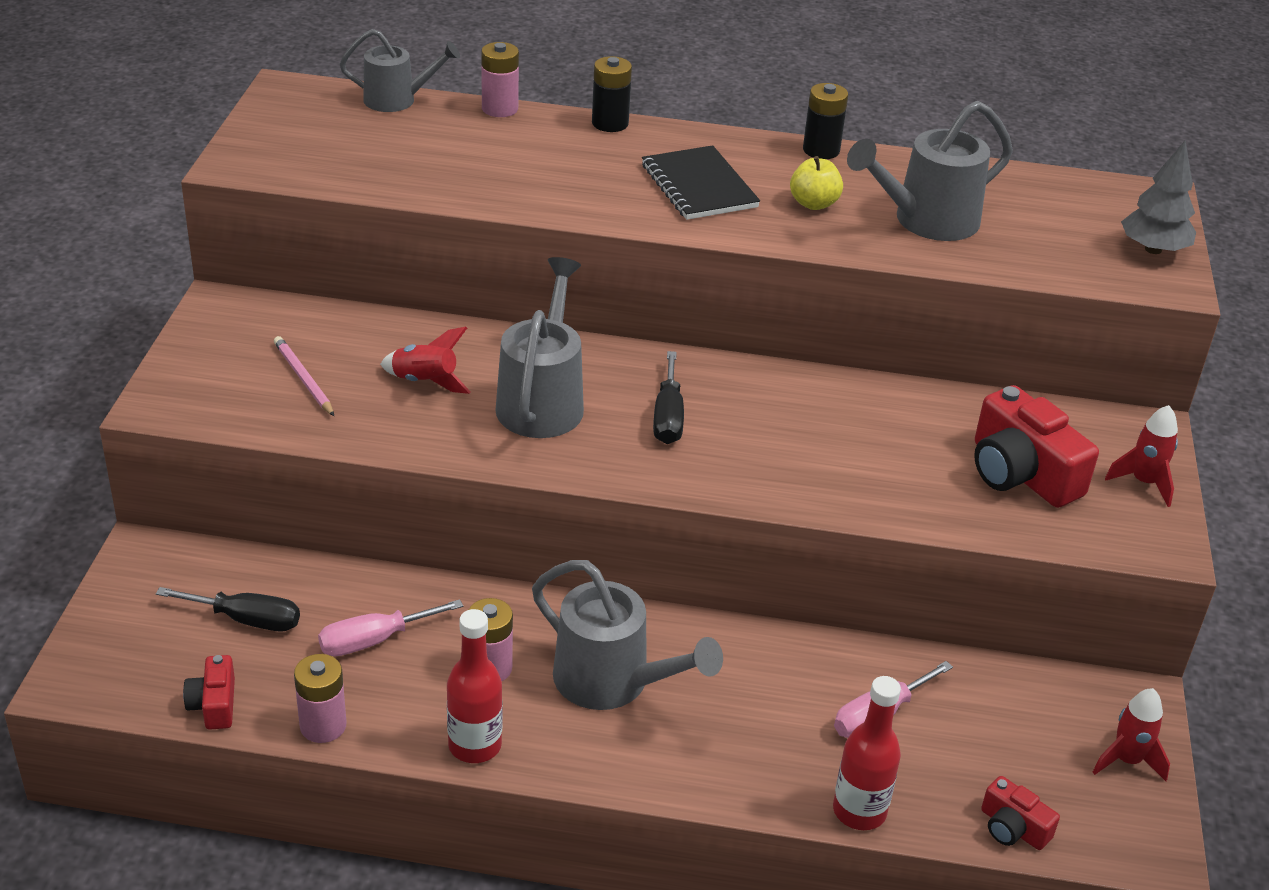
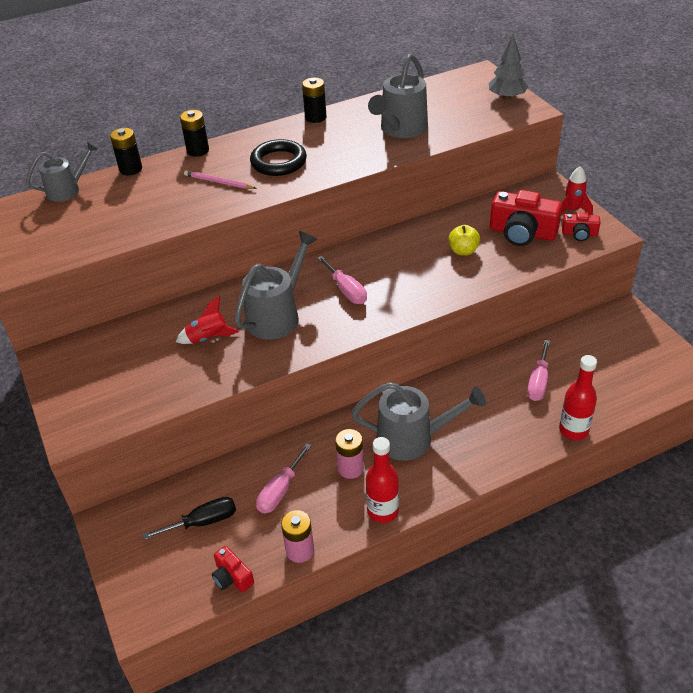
camera: 30 degrees left, 5 degrees up
pink pencil [274,336,334,416] -> pink pencil moved to [184,170,256,189]
pink battery [481,42,519,117] -> black battery [110,128,142,175]
grey watering can [495,257,584,438] -> grey watering can turned 60 degrees clockwise [234,231,318,340]
black notebook [642,145,760,220] -> black ring [250,139,307,176]
black screwdriver [653,351,684,444] -> pink screwdriver [317,256,367,304]
yellow apple [790,156,843,210] -> yellow apple moved to [448,225,480,256]
red camera [981,776,1060,850] -> red camera moved to [562,212,600,241]
red rocket [1093,688,1170,781] -> none

